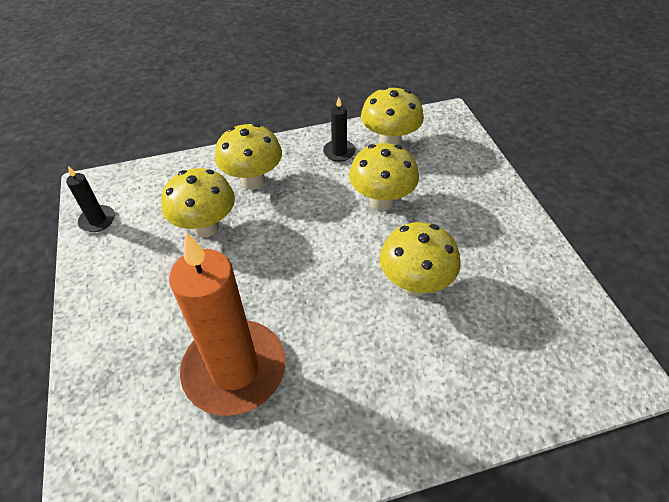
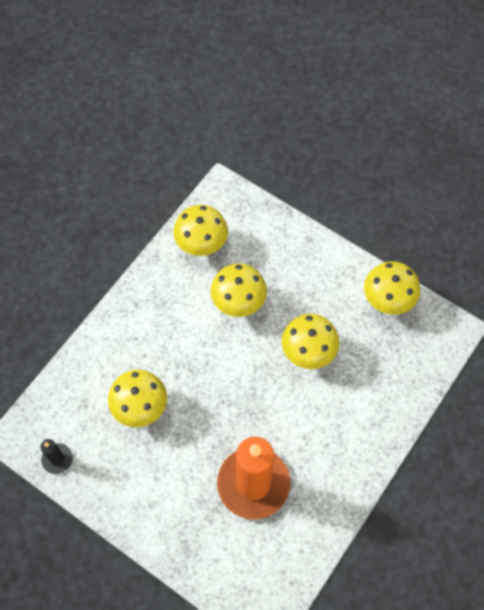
camera: 40 degrees left, 15 degrees up
yellow mushroom [215,123,282,189] -> yellow mushroom moved to [364,261,420,315]
black candle [323,97,356,162] -> none

